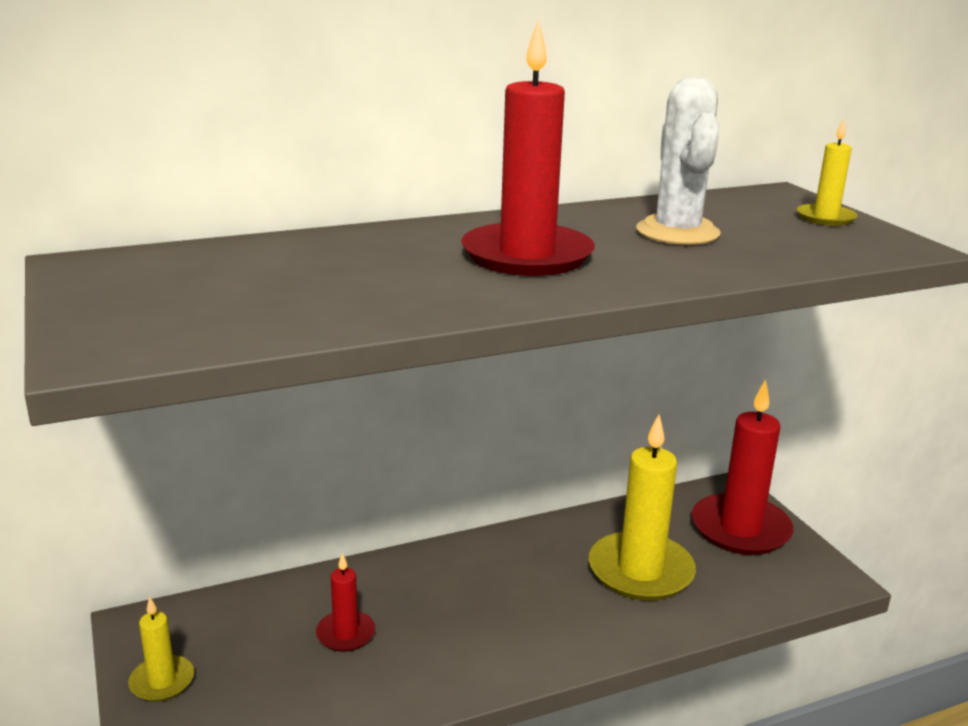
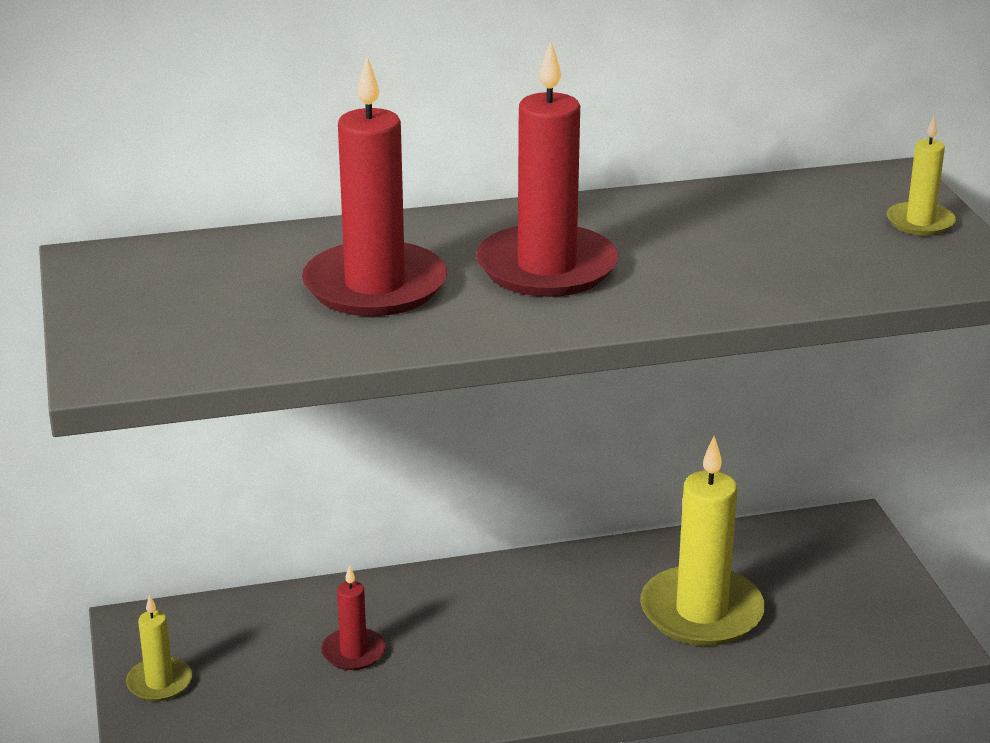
camera: 10 degrees right, 5 degrees up
white cactus [636,76,721,245] -> none
red candle [692,379,793,555] -> red candle moved to [302,56,447,316]

